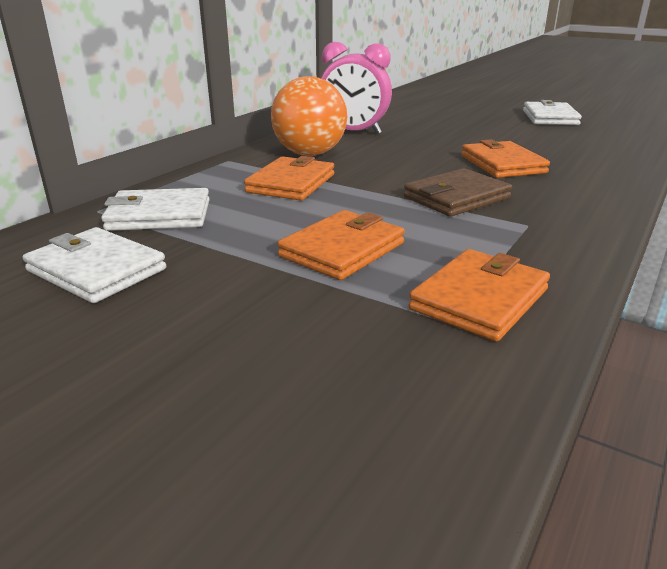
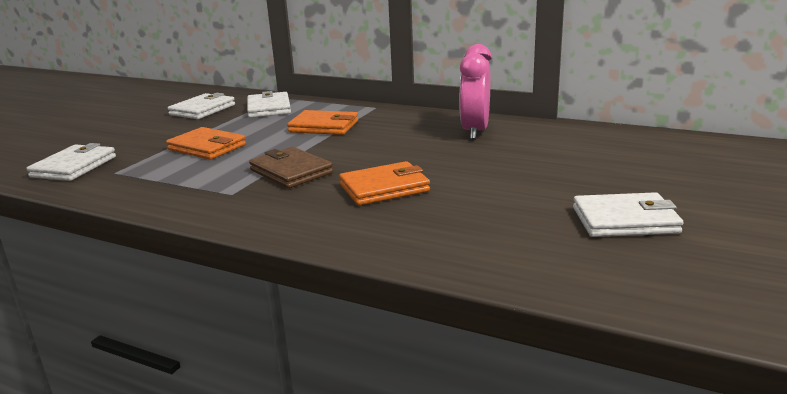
camera: 85 degrees right, 5 degrees down
orange ball [271,76,347,156] -> none
orange wallet [408,249,550,342] -> none
none -> white wallet [27,143,116,181]

